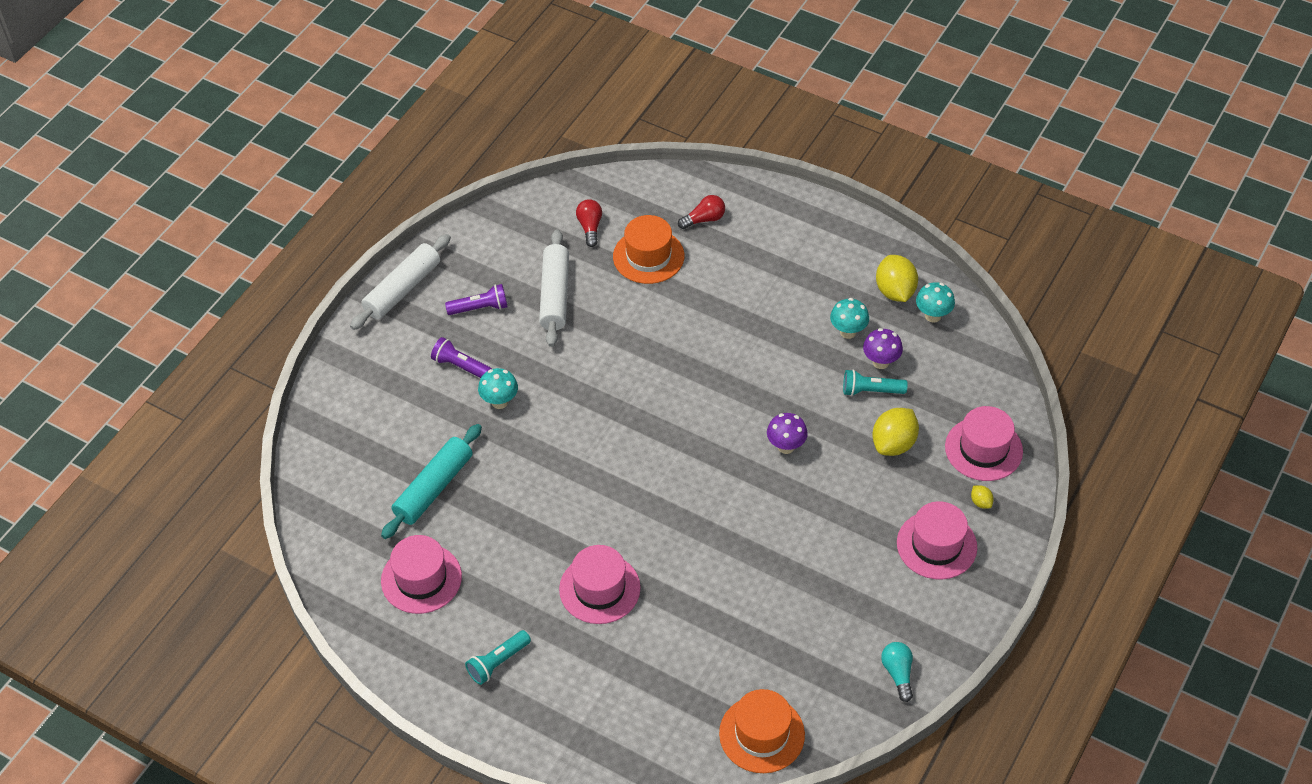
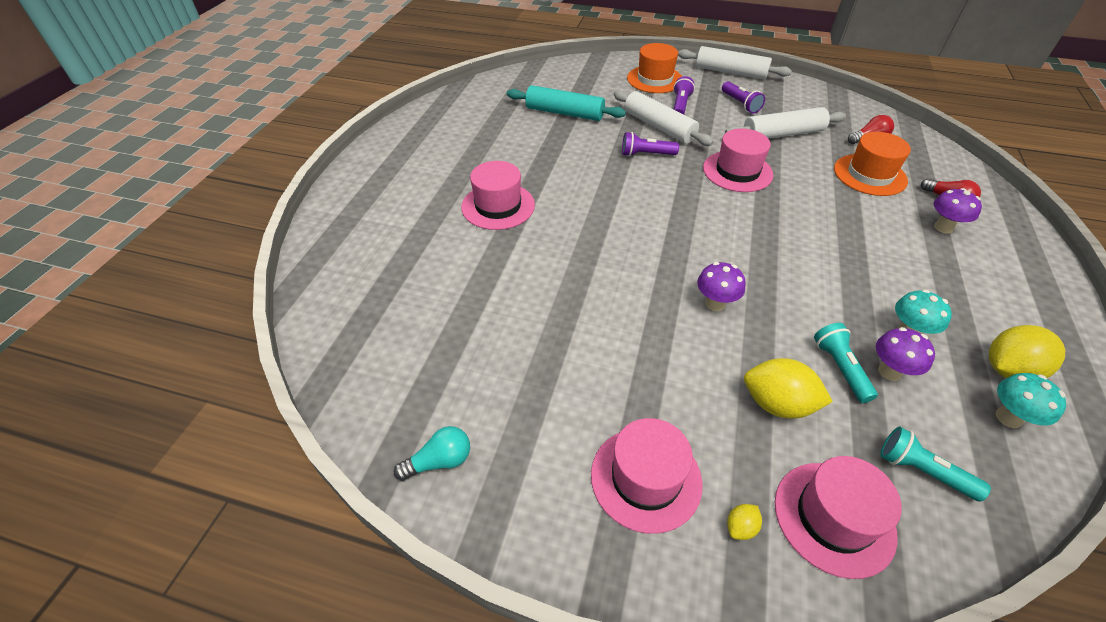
camera: 75 degrees right, 5 degrees down
pink hat [381,535,462,614] -> pink hat moved to [703,128,773,192]
turquoise flashlight [465,630,531,685] -> turquoise flashlight moved to [880,427,991,502]
turquoise mushroom [478,368,518,409] -> white rolling pin [614,90,714,146]
orange hat [719,689,805,773] -> orange hat moved to [627,43,682,93]
none -> purple flashlight [622,132,679,156]
none -> purple mushroom [934,188,982,233]

